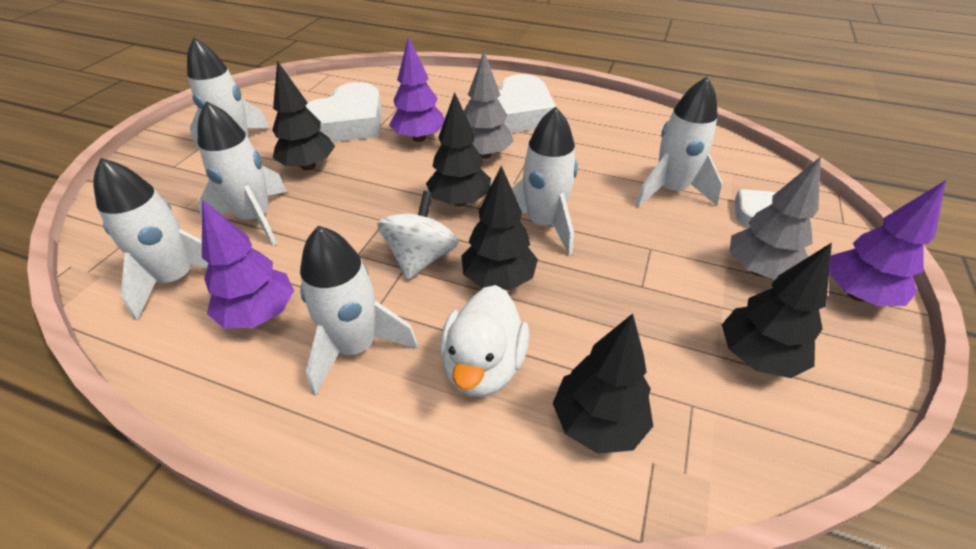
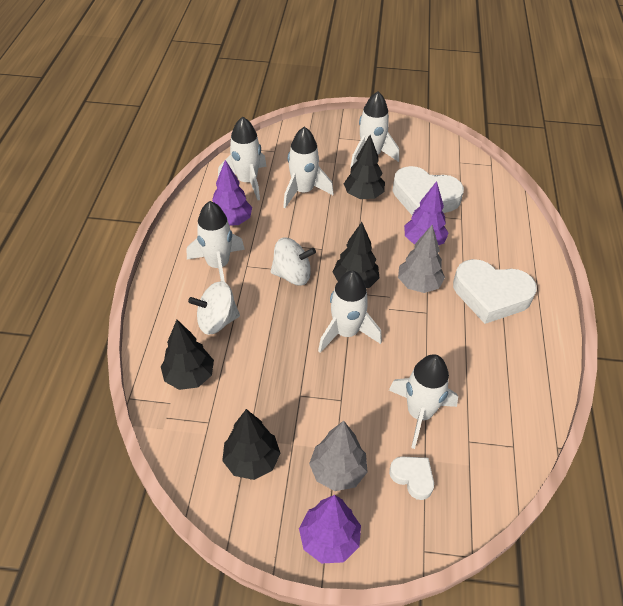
camera: 75 degrees right, 5 degrees up
white duck [440,285,529,397] -> white spinning top [188,281,240,335]
black tree [461,166,538,290] -> none

